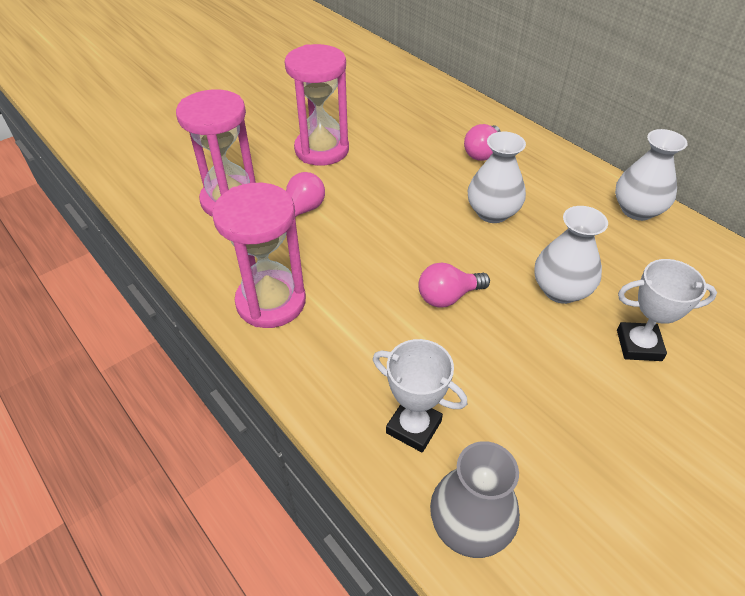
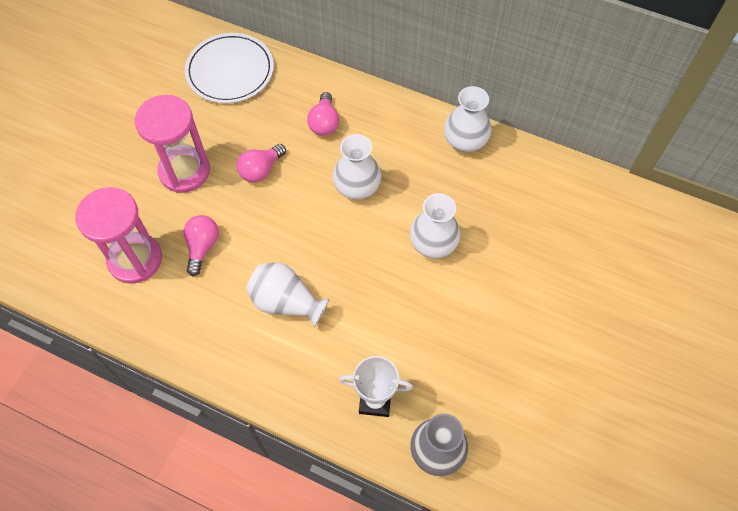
camera: 25 degrees left, 15 degrees up
pink hourglass [212,183,306,328] -> none
pink light bulb [418,263,490,308] -> pink light bulb moved to [237,144,286,183]
white trophy [617,259,717,361] -> none
none -> white plate [185,33,274,103]
none -> white vase [246,263,330,328]

